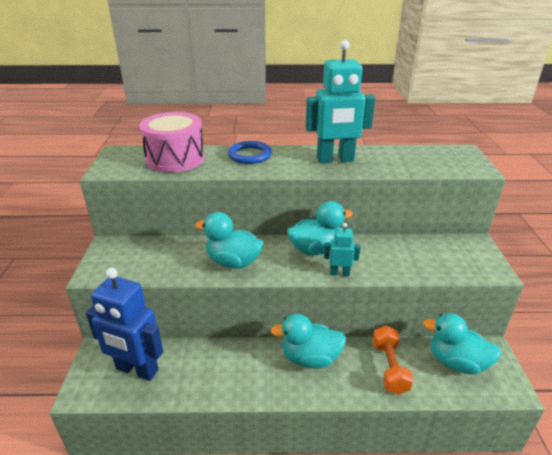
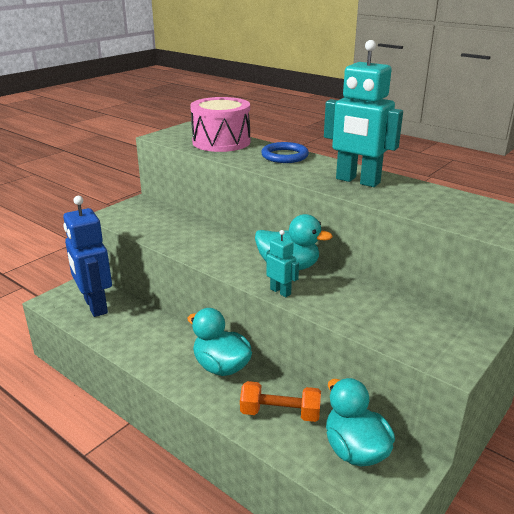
camera: 40 degrees right, 5 degrees down
turquoise duck [195,212,264,269] -> none
orange dumbbell [372,325,414,395] -> orange dumbbell turned 60 degrees clockwise [240,381,321,422]

